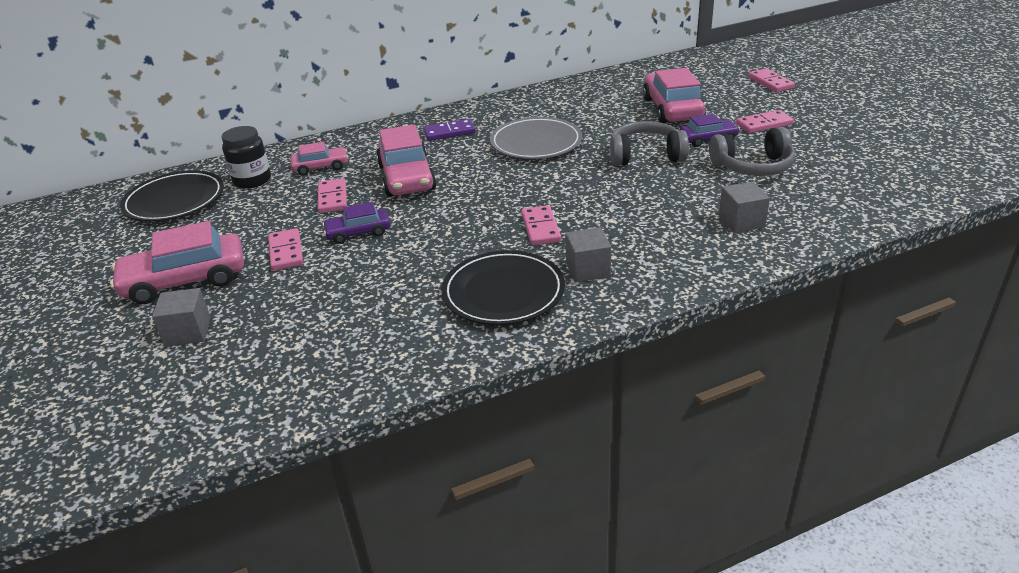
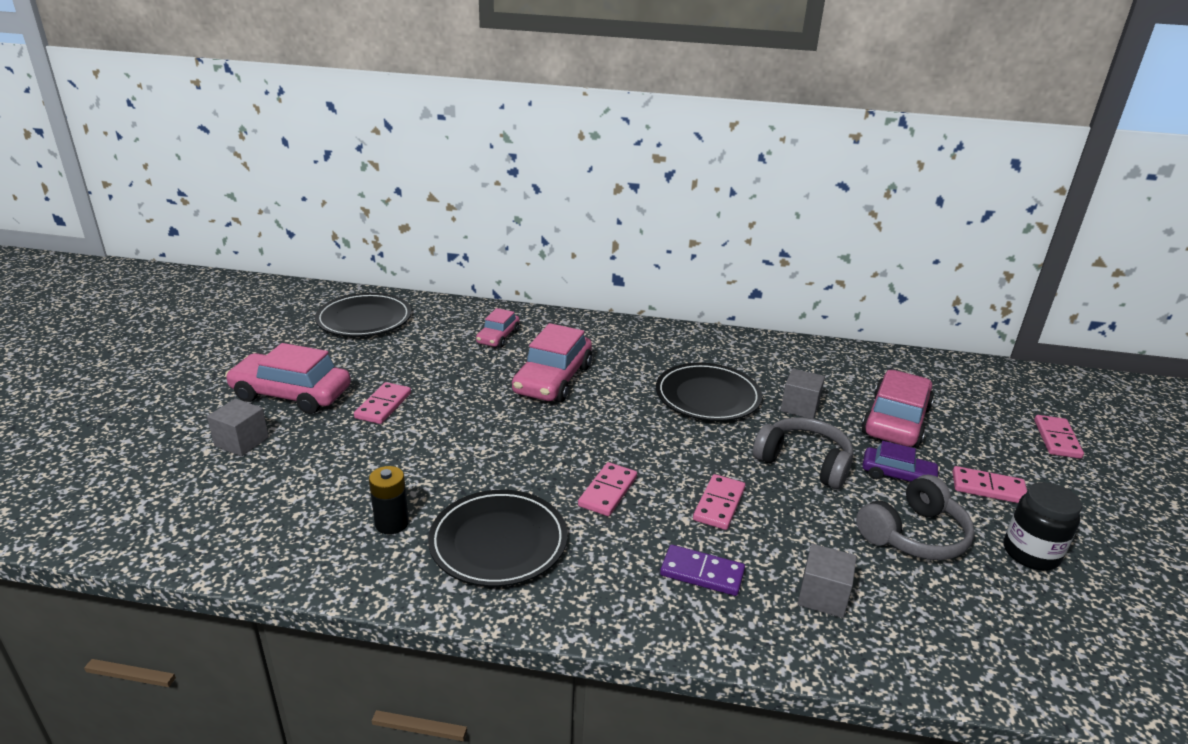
camera: 30 degrees right, 5 degrees down
black jar [222,126,271,189] -> black jar moved to [1004,482,1082,570]
pink car [291,142,348,175] -> pink car turned 90 degrees clockwise [476,308,520,348]
pink domino [318,178,347,213] -> pink domino moved to [693,474,745,530]
purple car [322,202,390,244] -> none
purple domino [423,119,476,141] -> purple domino moved to [660,545,745,596]
grey plate [490,117,582,159] -> black plate [656,363,762,421]
grey cube [565,227,611,282] -> grey cube moved to [780,369,825,419]
grey headphones [709,127,795,176] -> grey headphones turned 60 degrees counterclockwise [856,475,975,560]
none -> black battery [369,466,409,534]

